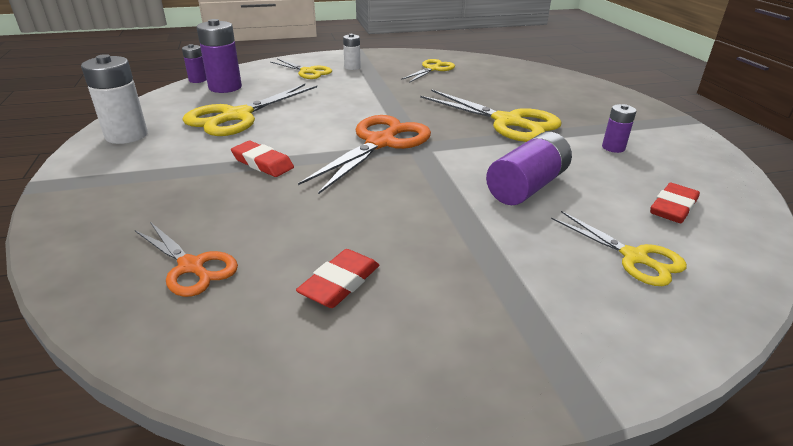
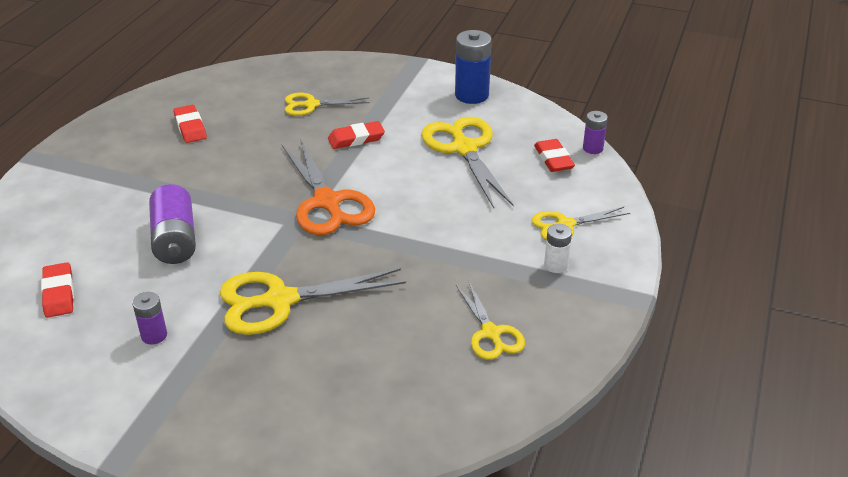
camera: 125 degrees right, 5 degrees up
white battery [81,54,148,144] -> blue battery [455,30,492,104]
orange scissors [135,222,238,297] -> none
purple battery [197,19,242,93] -> red eraser [534,139,575,172]
yellow scissors [551,211,687,286] -> yellow scissors moved to [285,93,370,116]

